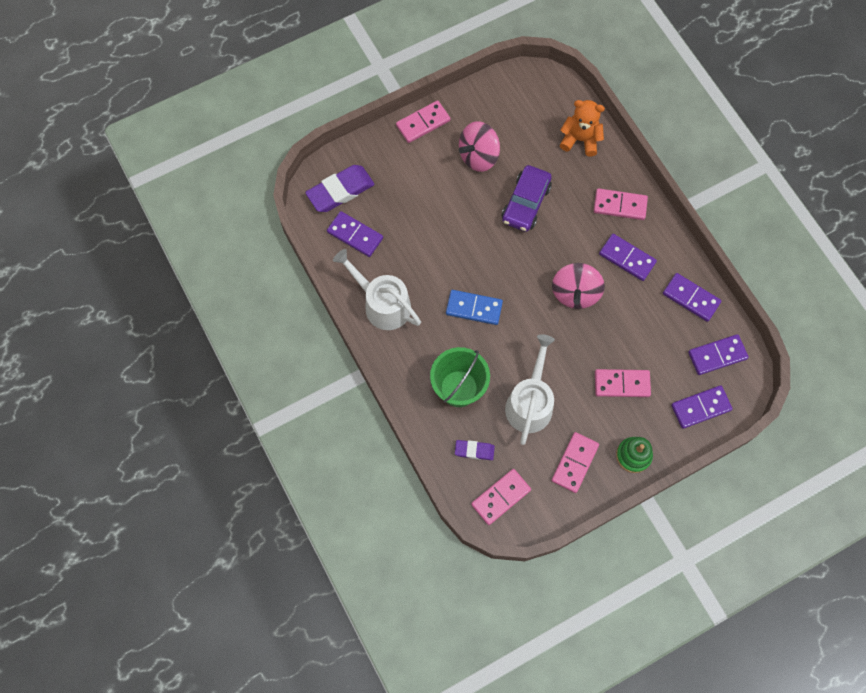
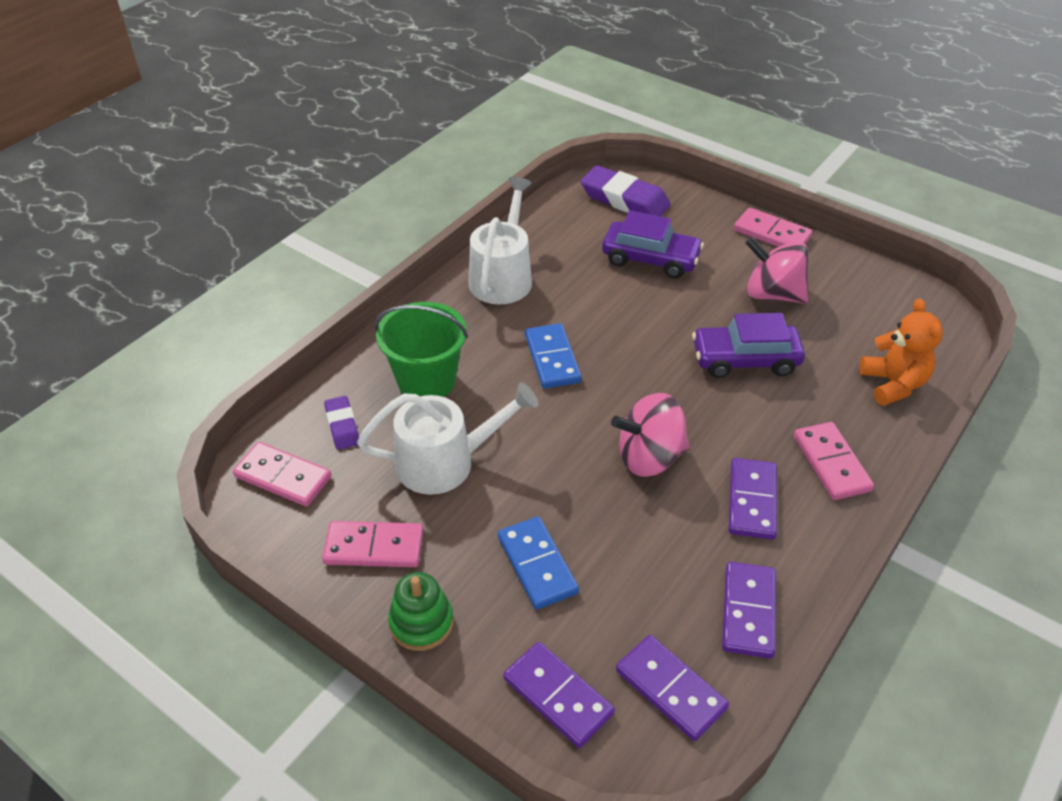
camera: 65 degrees right, 25 degrees down
purple domino [327,211,383,257] -> none
pink domino [595,369,651,397] -> blue domino [498,517,579,610]
none -> purple car [602,210,704,279]

